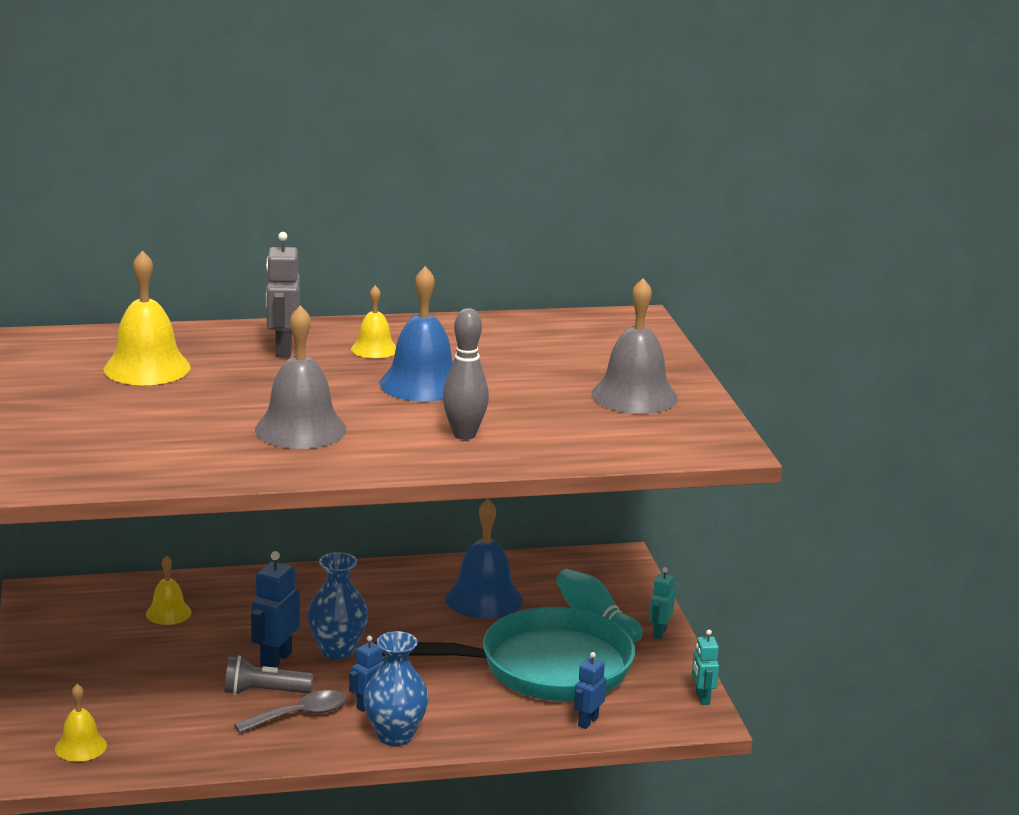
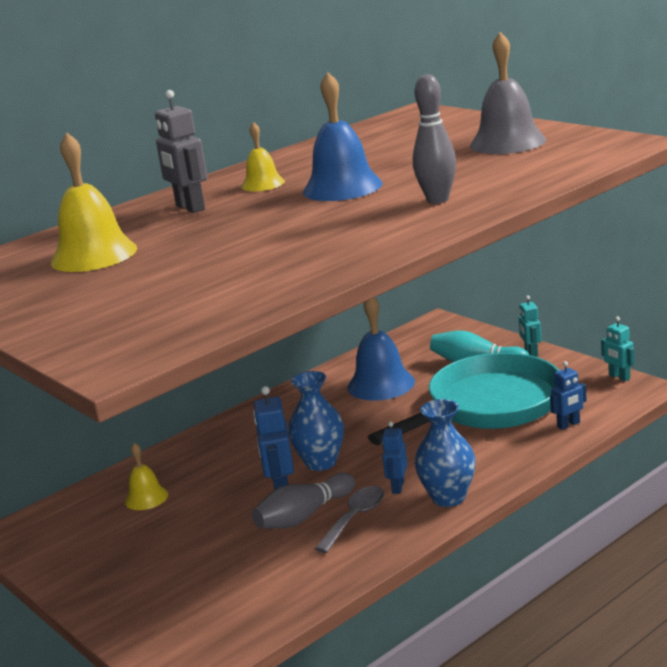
camera: 25 degrees left, 0 degrees up
yellow bell [55,684,107,762] -> none
grey flashlight [224,656,313,695] -> grey bowling pin [252,473,355,529]
grey bell [255,305,347,449] -> none
blue robot [574,652,607,729] -> blue robot turned 120 degrees counterclockwise [550,361,587,430]

